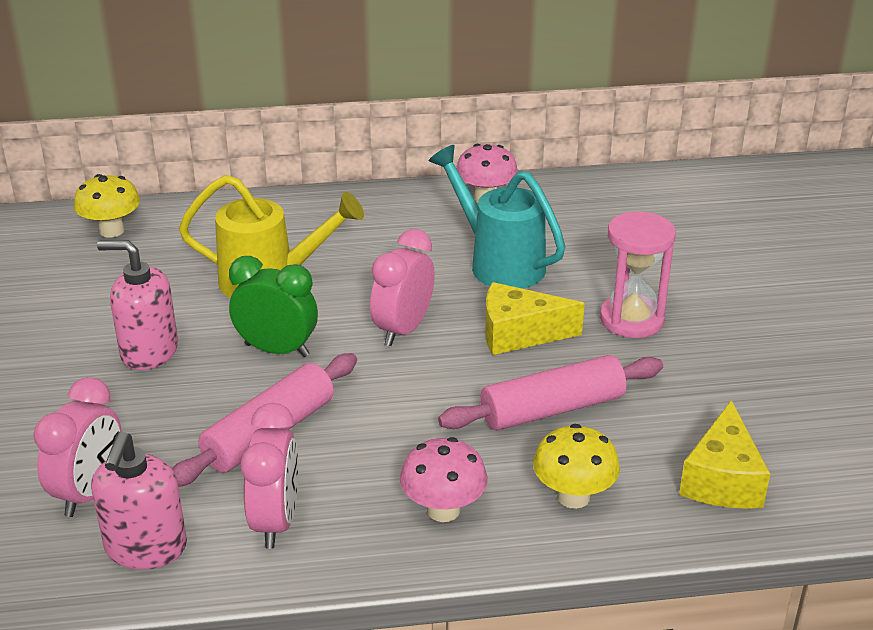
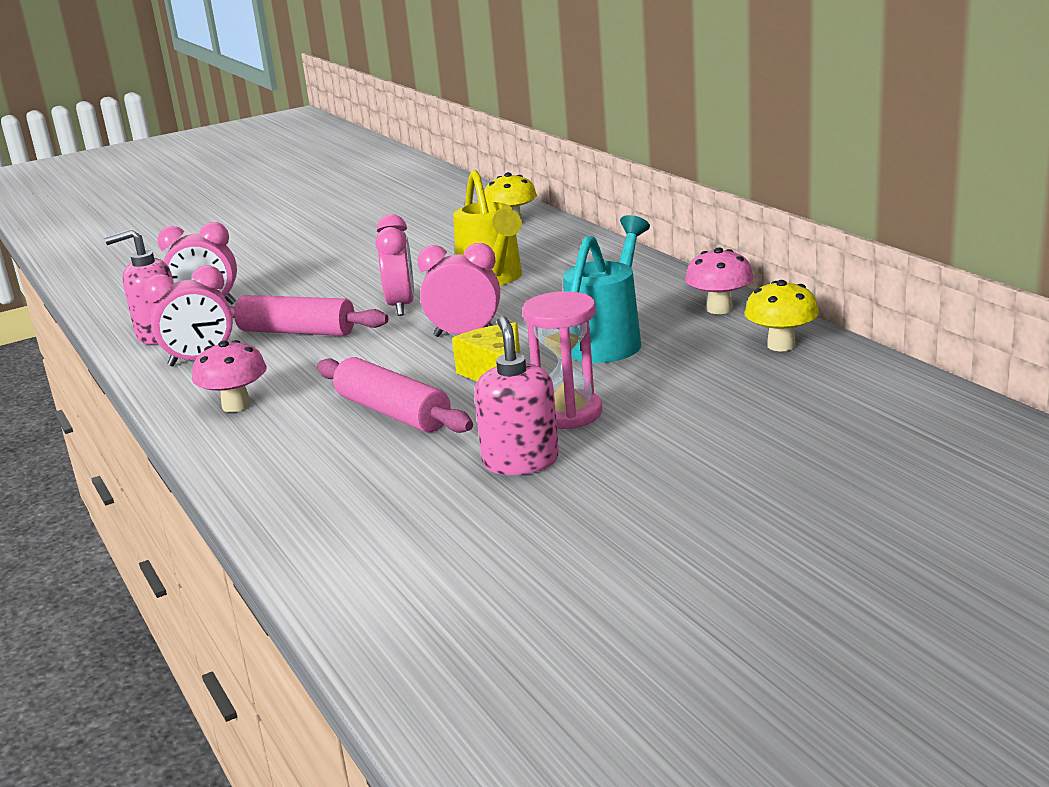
camera: 70 degrees right, 10 degrees down
pink soap dispenser [97,240,178,370] -> pink soap dispenser moved to [474,316,559,475]
green clock [229,256,318,357] -> pink clock [375,214,414,316]
yellow mushroom [533,424,620,509] -> yellow mushroom moved to [745,280,819,351]
yellow cheese [679,400,770,509] -> none

